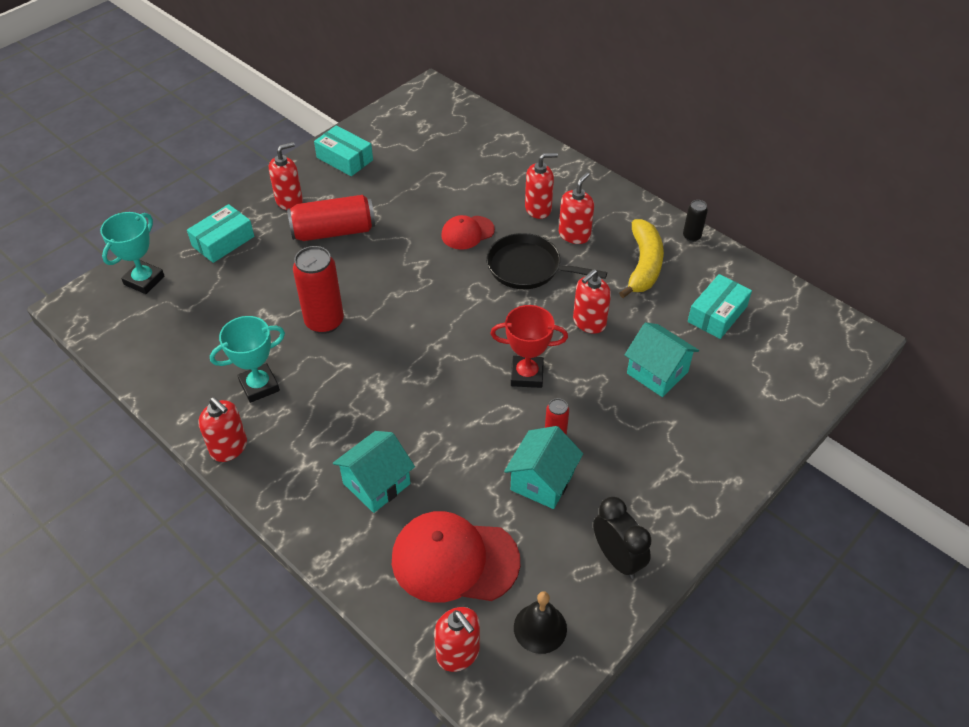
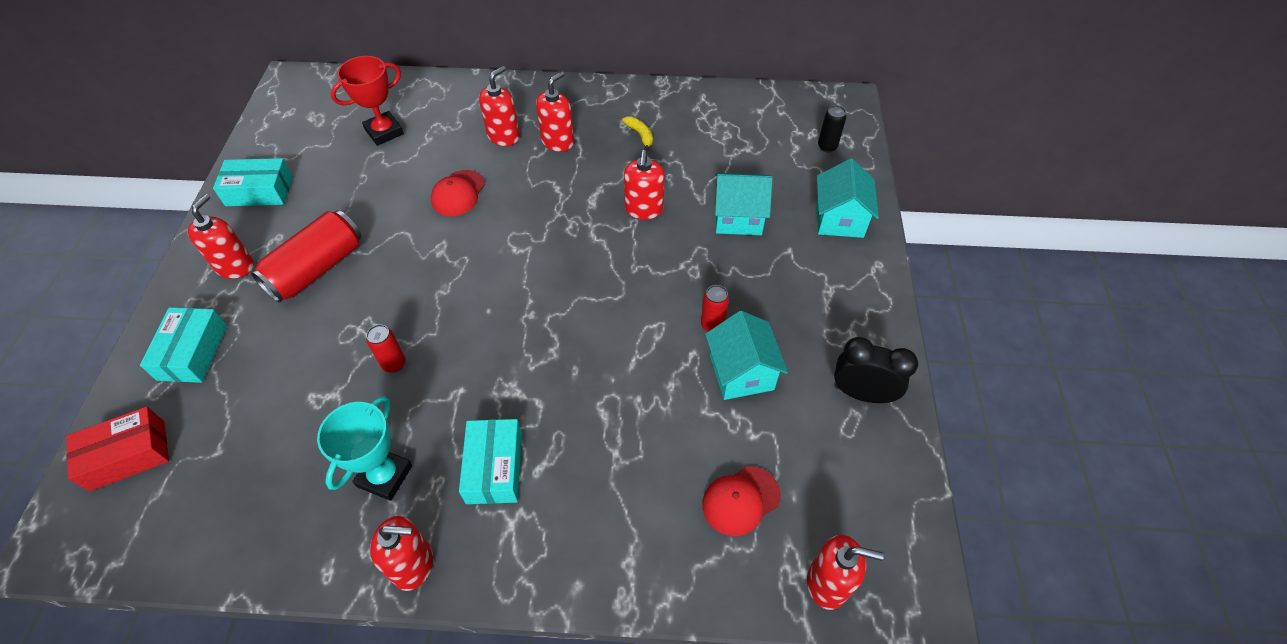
camera: 40 degrees left, 5 degrees up
turquoise trophy [100,212,165,294] -> red box [66,407,169,492]
red can [293,246,344,334] -> red can [366,324,406,373], size x0.51
turquoise house [333,431,415,513] -> turquoise house moved to [816,158,879,238]
red cap [392,511,520,603] -> red cap [702,466,781,536], size x0.56
black pan [487,233,607,289] -> none
red trophy [490,305,568,388] -> red trophy moved to [331,56,404,146]
black bell [514,591,567,654] -> none
red soap dispenser [559,172,594,244] -> red soap dispenser turned 45 degrees clockwise [536,71,574,152]
yellow banana [619,219,664,298] -> yellow banana [622,116,653,151], size x0.46
black can [683,200,708,242] -> black can moved to [818,105,846,153]
turquoise box [688,274,752,339] -> turquoise box moved to [459,419,522,504]

